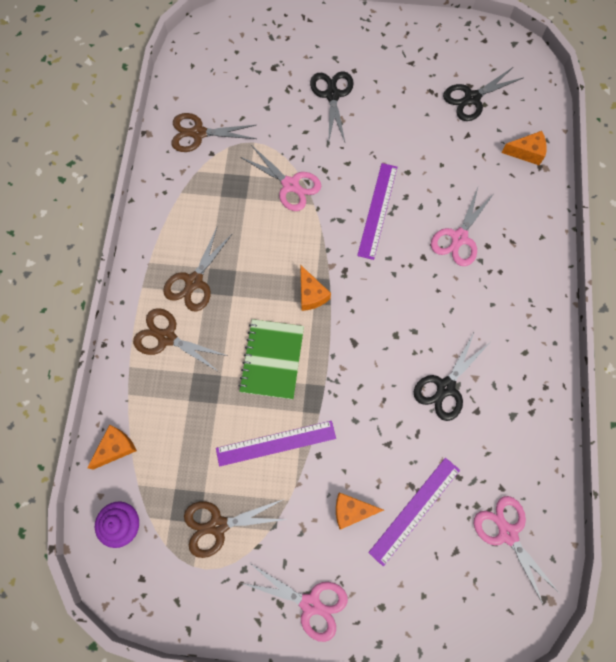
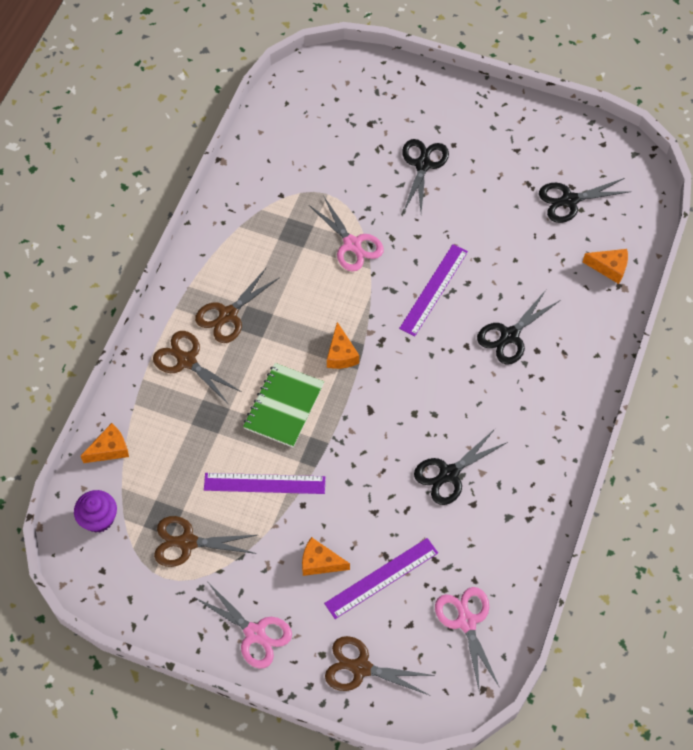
camera: 15 degrees right, 10 degrees down
brown scissors [171,113,257,152] -> brown scissors moved to [325,636,435,695]
pink scissors [431,188,493,266] -> black scissors [477,290,559,365]

